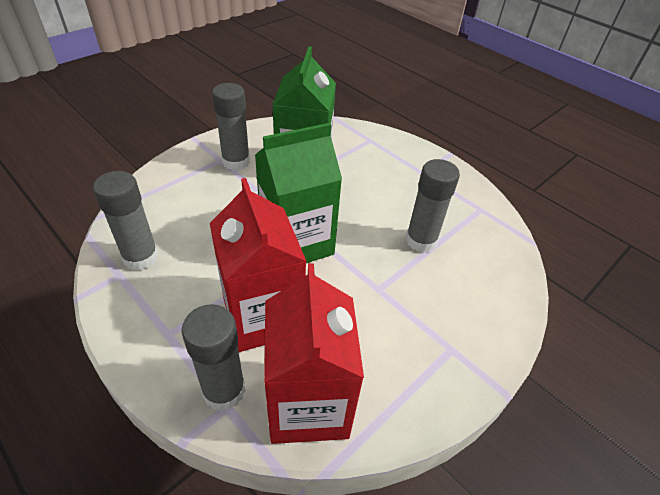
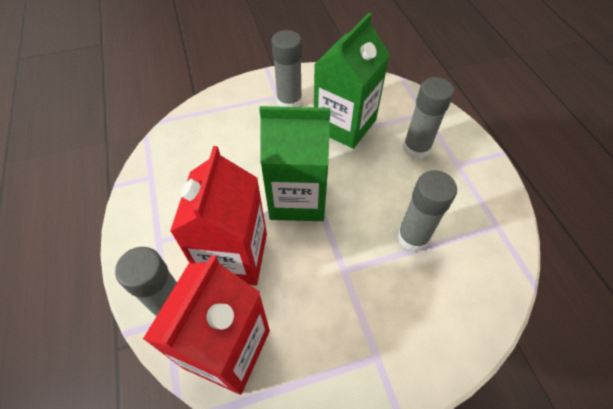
camera: 30 degrees right, 10 degrees up
grey glue stick [93,171,159,270] -> grey glue stick moved to [403,77,454,159]

